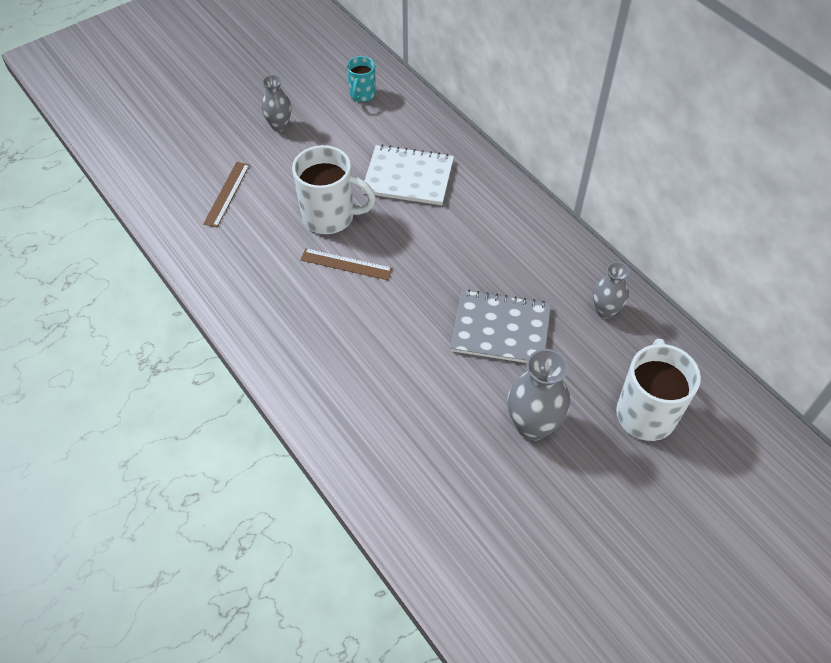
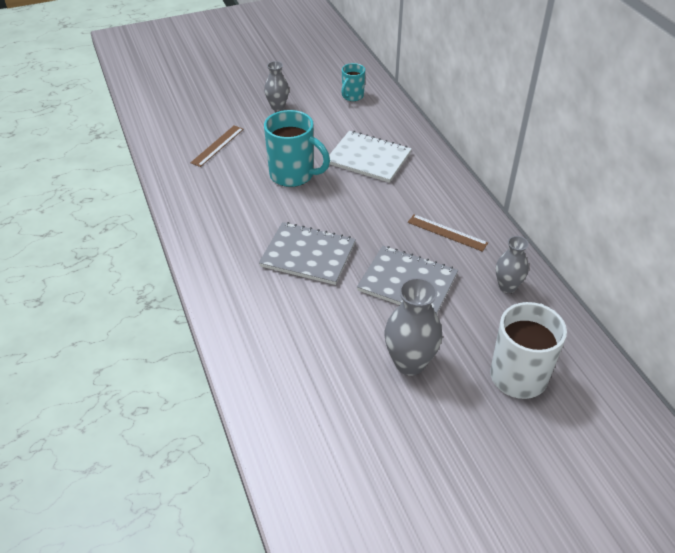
camera: 15 degrees right, 10 degrees down
white mug [292,145,376,234] -> turquoise mug [264,110,330,187]
brown ruler [300,248,393,280] -> brown ruler moved to [408,214,488,252]
none -> grey notebook [259,222,356,285]

